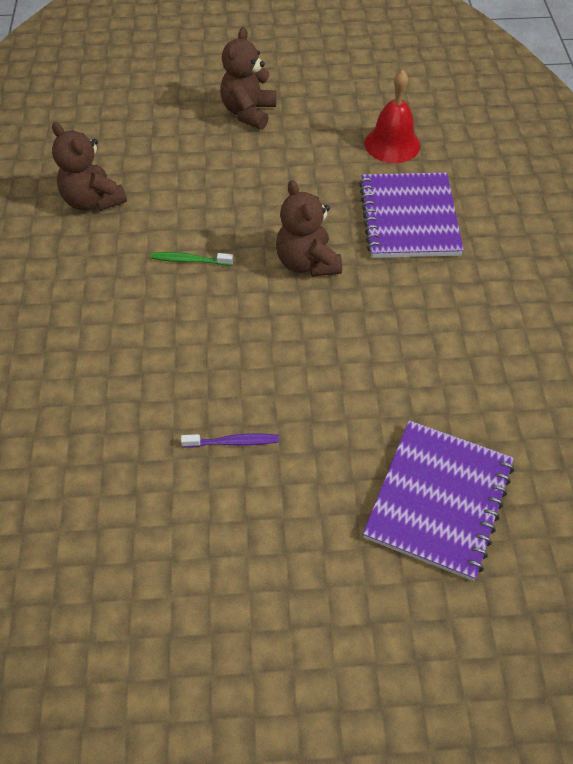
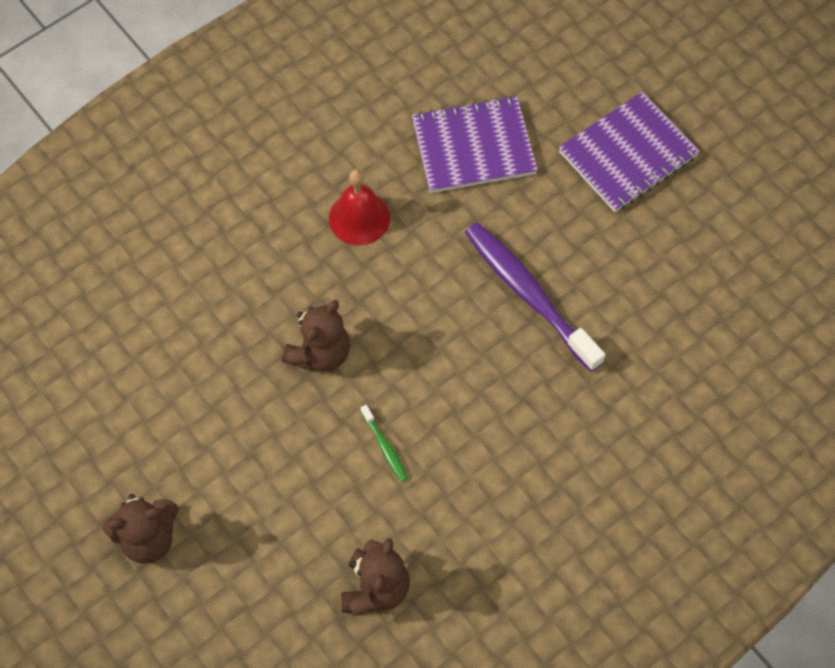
camera: 125 degrees left, 10 degrees up
purple toothbrush [181,433,279,448] -> purple toothbrush [465,222,605,372], size x2.36
purple notebook [359,172,464,258] -> purple notebook moved to [559,92,700,212]
red bell [364,69,420,163] -> red bell moved to [329,169,390,245]

